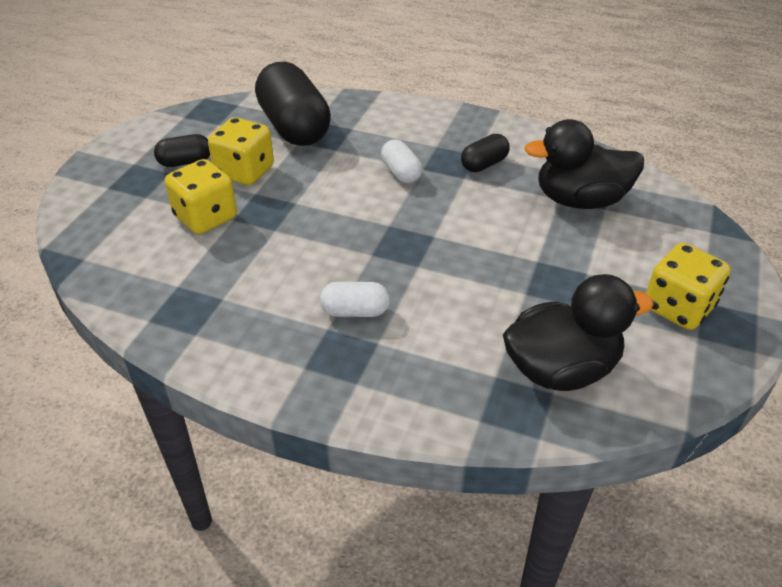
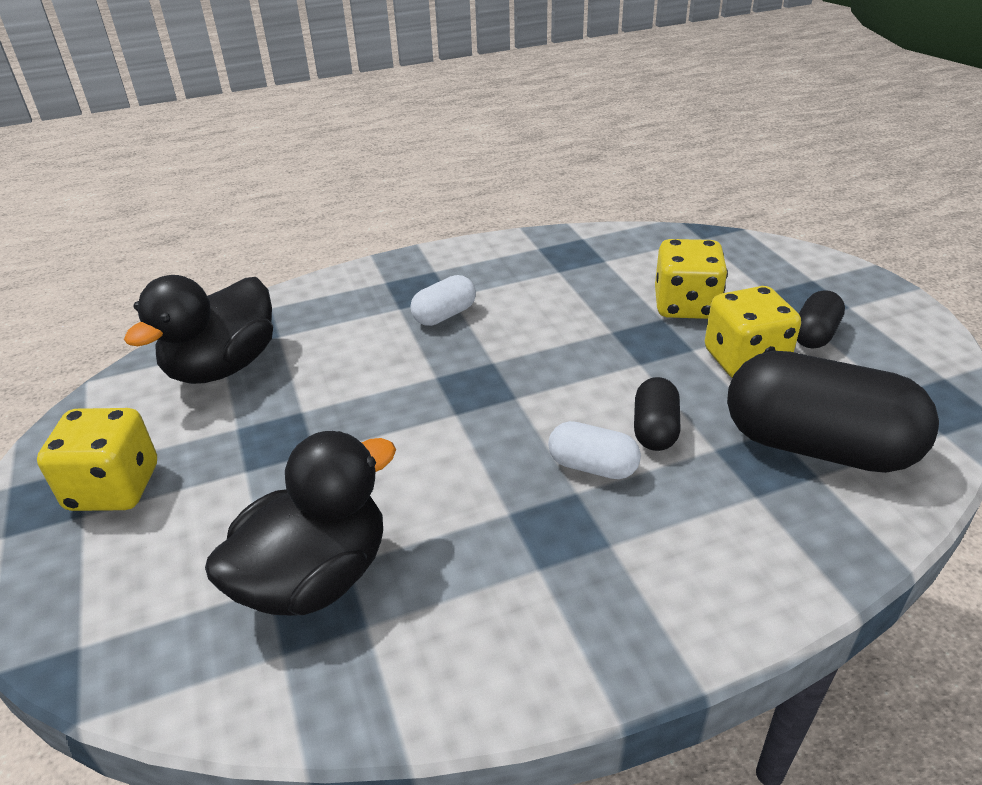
camera: 140 degrees right, 5 degrees down
black capsule [461,134,510,172] -> black capsule moved to [634,377,681,451]

